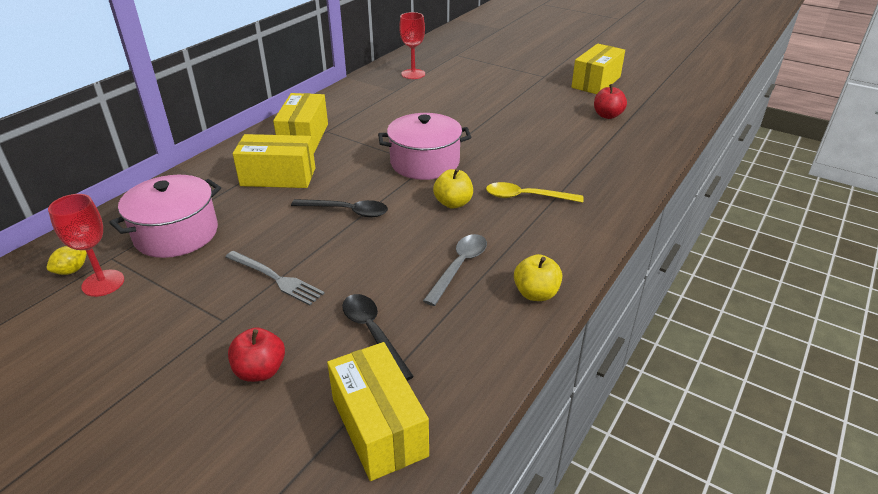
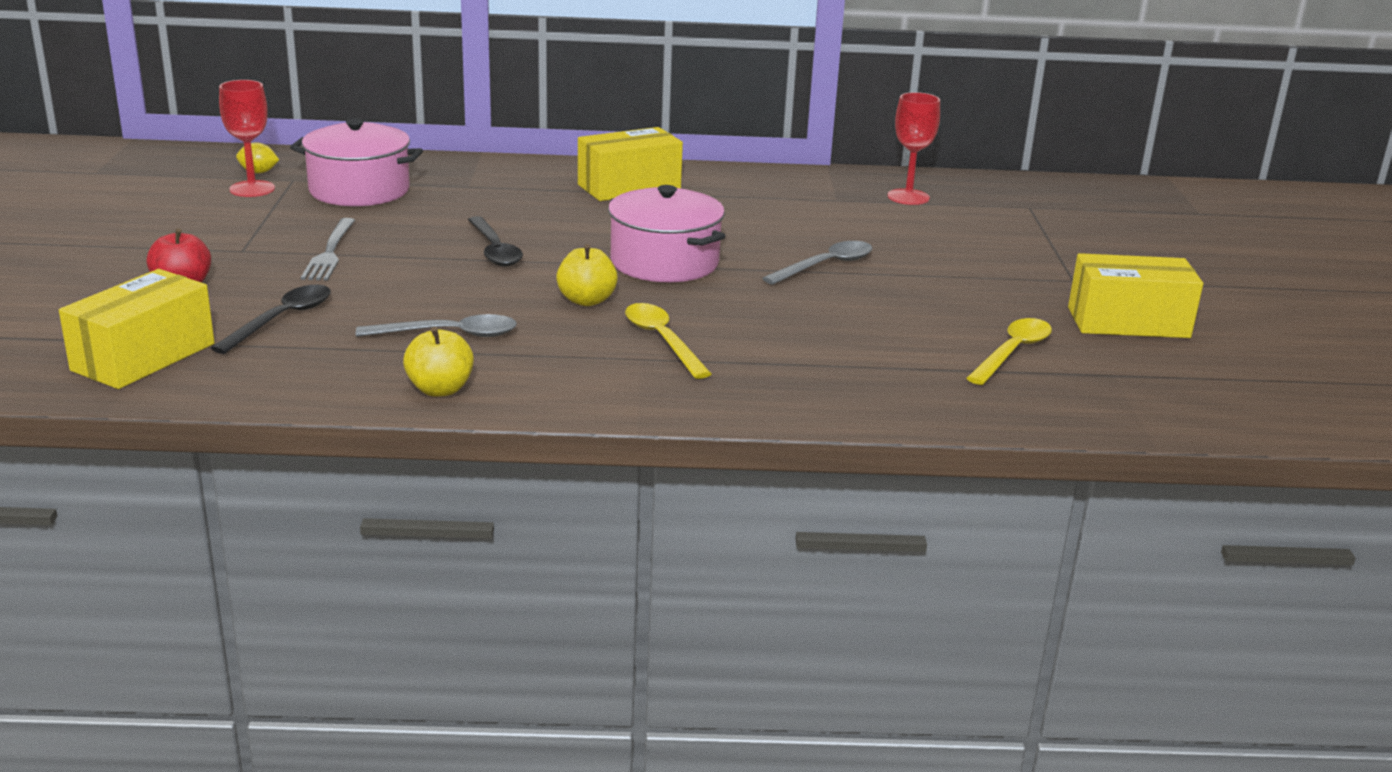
camera: 55 degrees right, 10 degrees down
yellow box [233,134,315,188] -> none
red apple [594,84,627,119] -> yellow spoon [966,318,1052,385]
none -> grey spoon [762,241,872,285]

